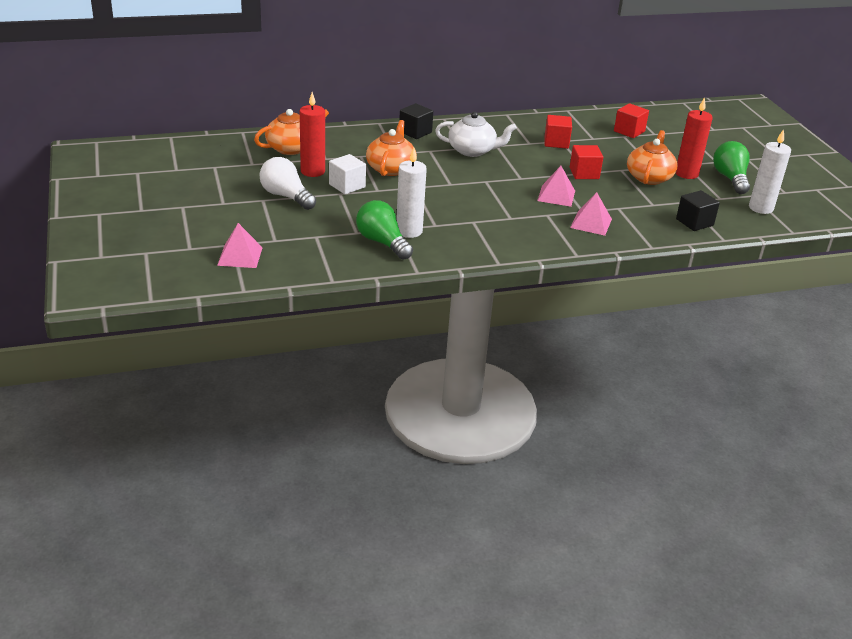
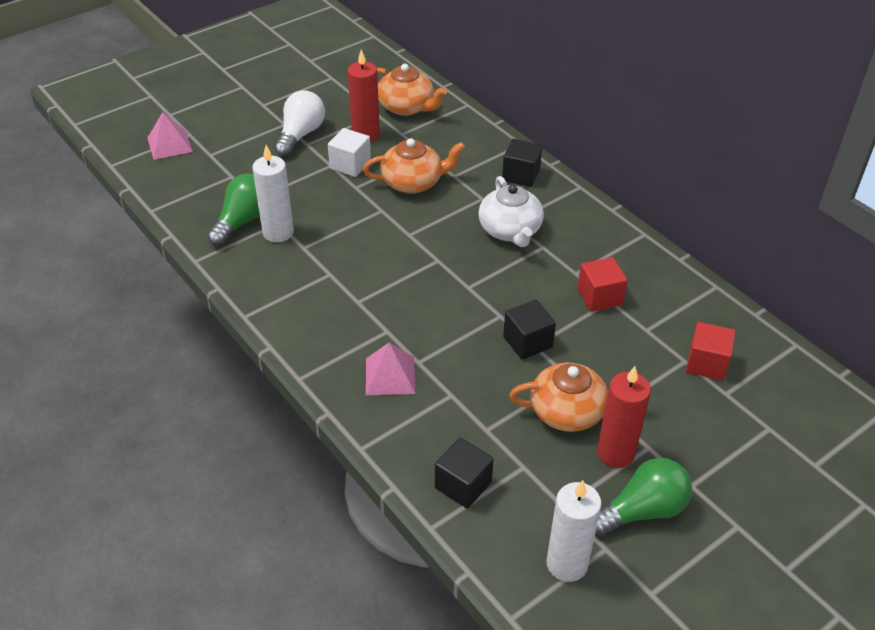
camera: 70 degrees right, 10 degrees up
pink pyramid [537,166,575,207] -> none
red cube [570,145,603,179] -> black cube [503,300,556,360]

